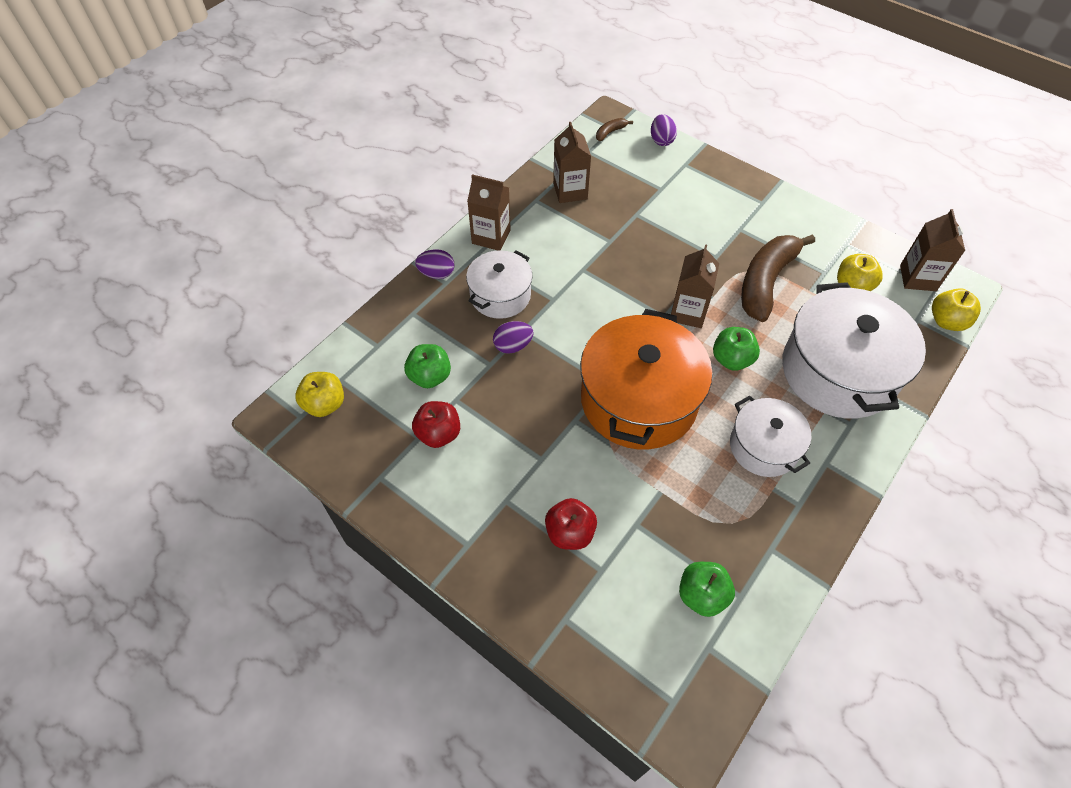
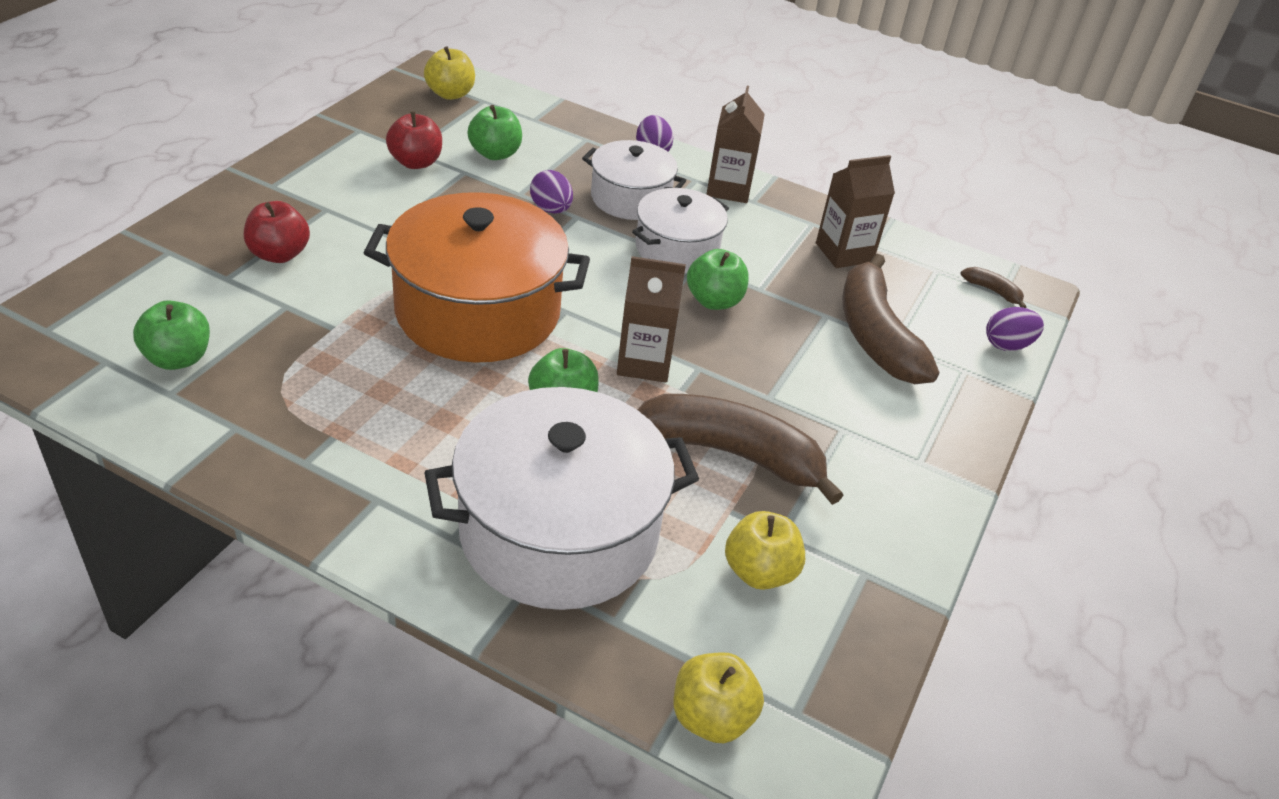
camera: 75 degrees right, 15 degrees down
white pot [730,396,811,477] -> white pot moved to [632,188,729,273]
brown carton [900,209,965,291] -> none
none -> green apple [687,249,749,310]
none -> brown banana [842,253,939,384]

